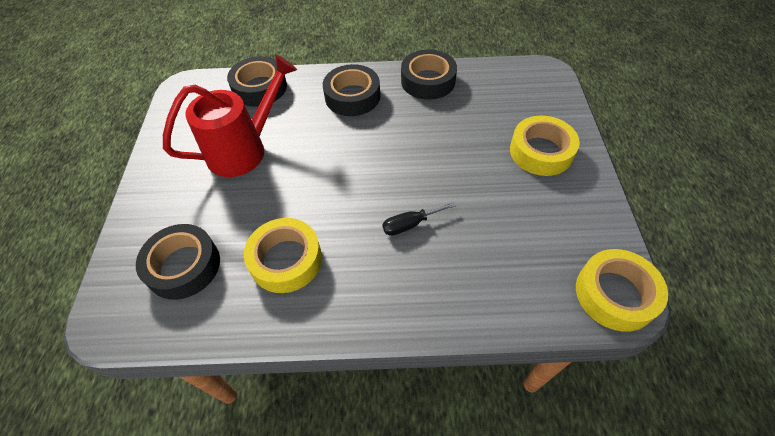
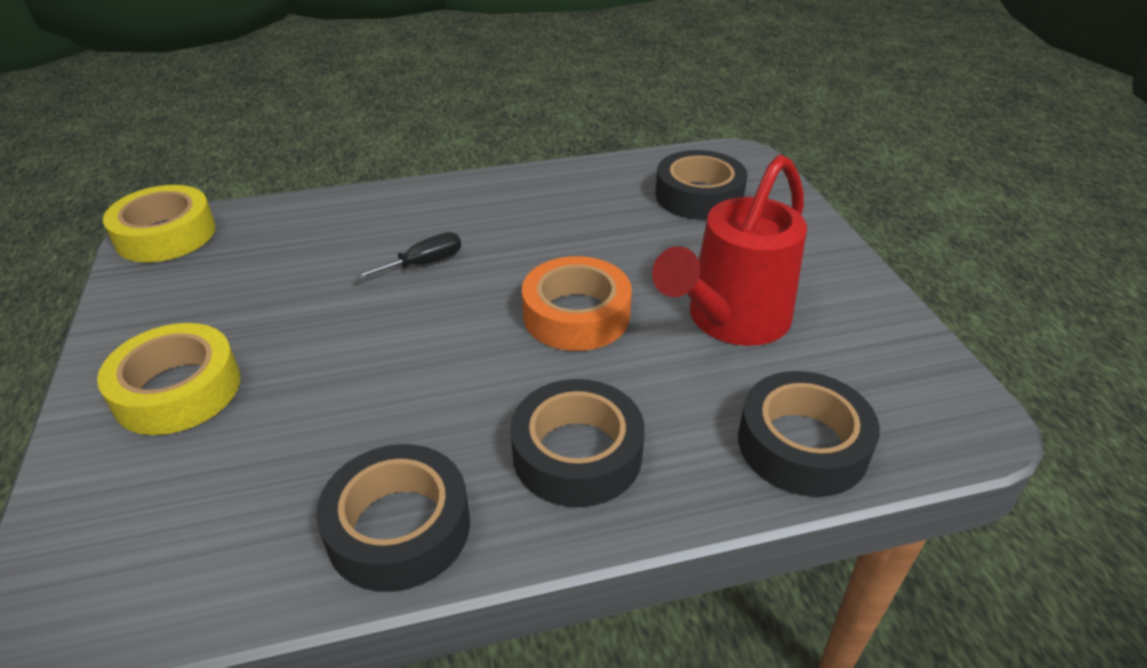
camera: 165 degrees right, 15 degrees down
yellow tape [244,218,322,293] -> none
none -> orange tape [522,256,632,351]

